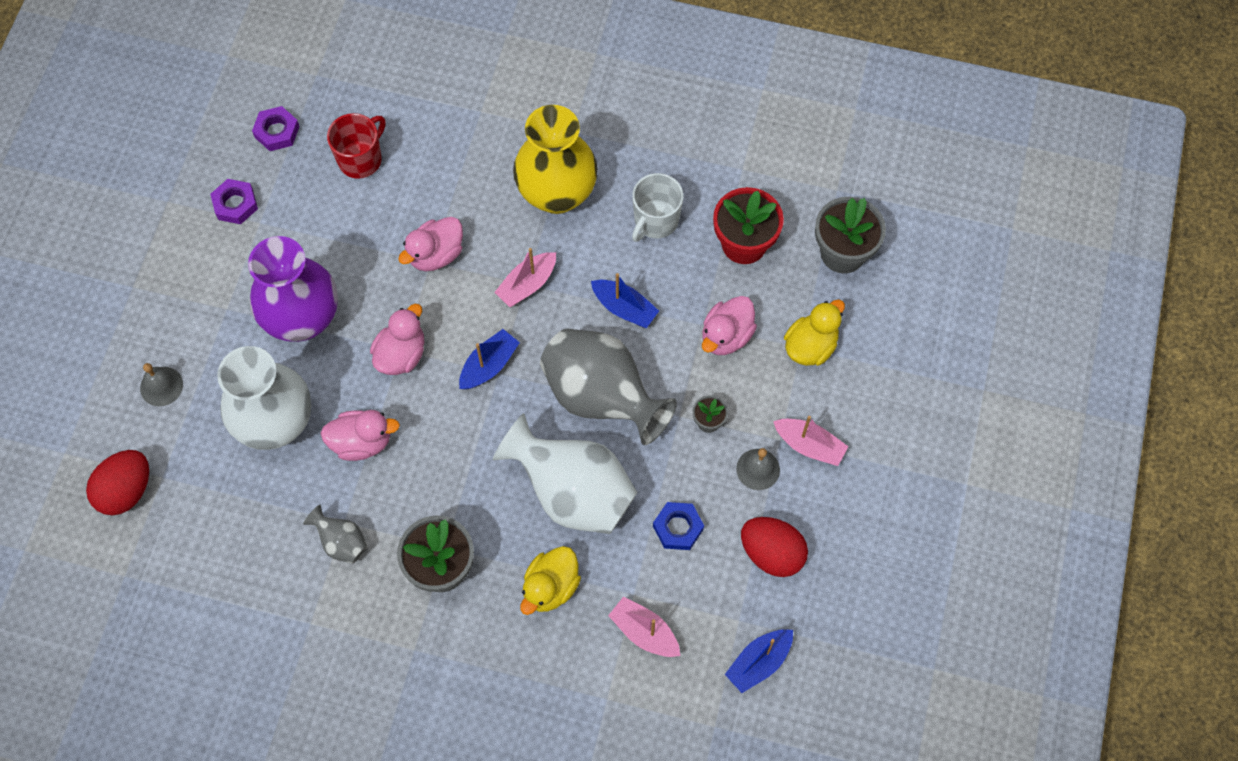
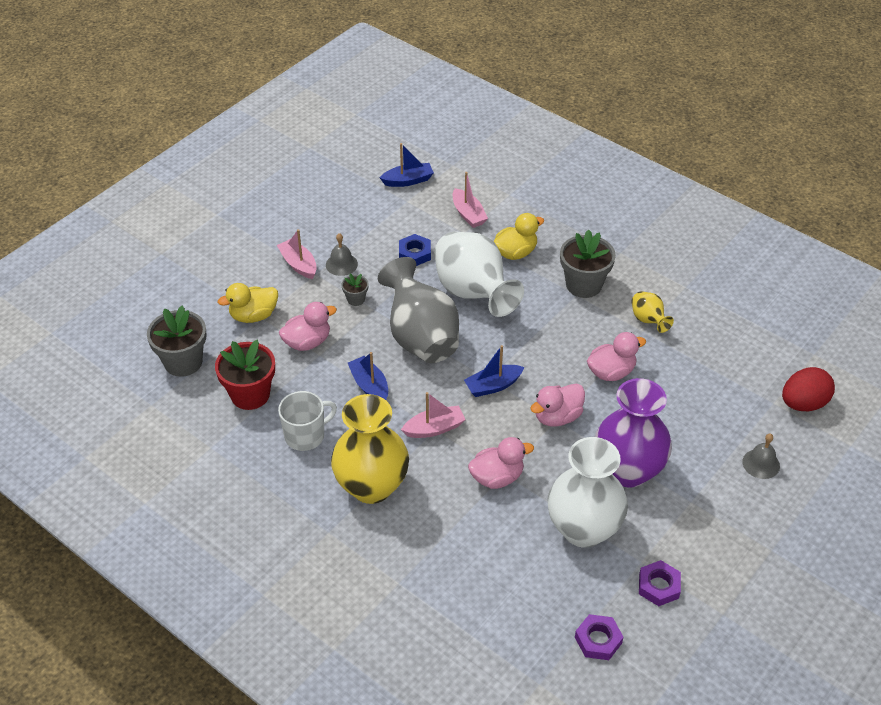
camera: 155 degrees left, 20 degrees down
white vase [217,346,311,450] -> white vase moved to [548,437,628,548]
grey vase [303,505,368,564] -> yellow vase [631,291,674,333]
pink duck [320,410,400,461] -> pink duck turned 135 degrees clockwise [587,332,646,381]
red mug [327,113,386,179] -> none
red egg [741,517,808,577] -> none

